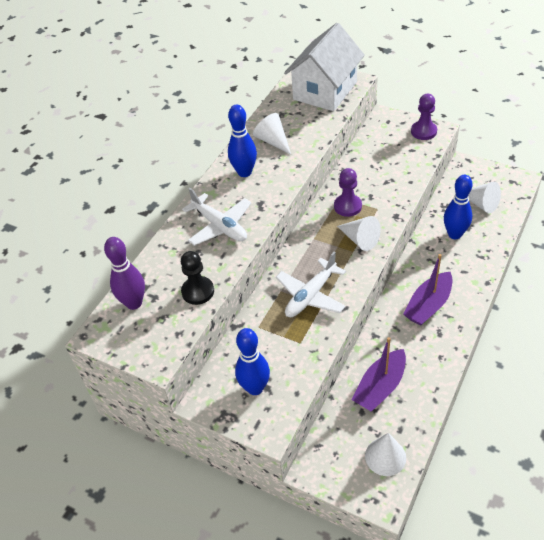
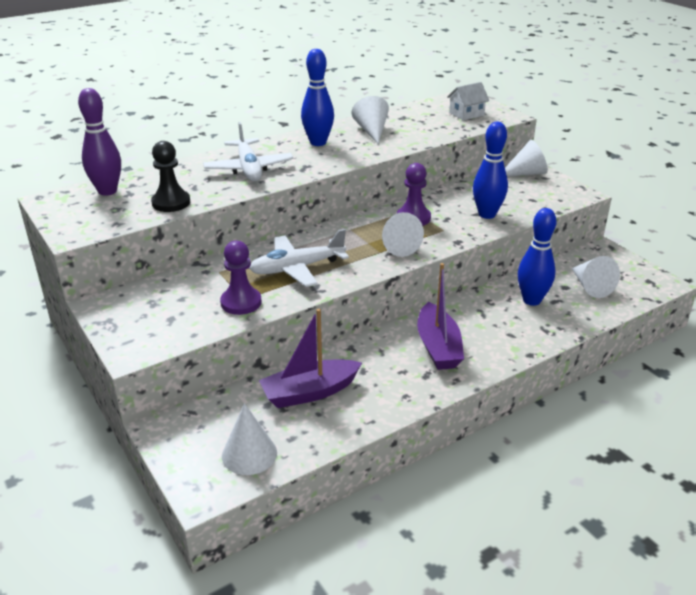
camera: 25 degrees right, 15 degrees down
blue bowling pin [235,328,270,395] -> blue bowling pin moved to [473,122,508,219]
white house [284,23,365,111] -> white house [447,82,489,121], size x0.43
purple boat [403,254,452,326] -> purple boat turned 75 degrees counterclockwise [417,263,464,370]
purple pawn [411,94,437,140] -> purple pawn moved to [220,241,262,315]
none -> white cone [505,140,548,177]

